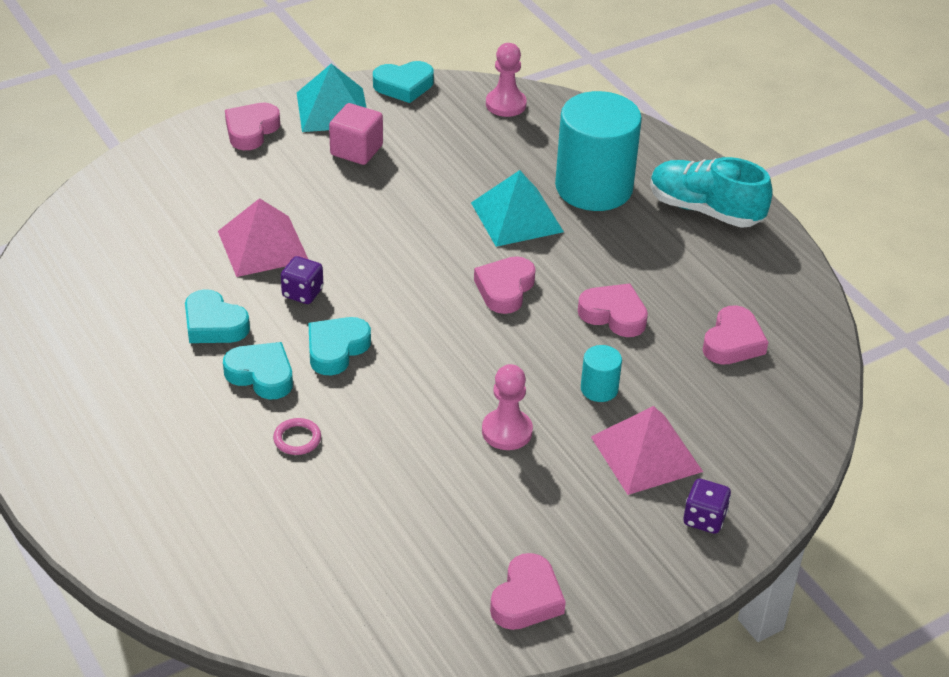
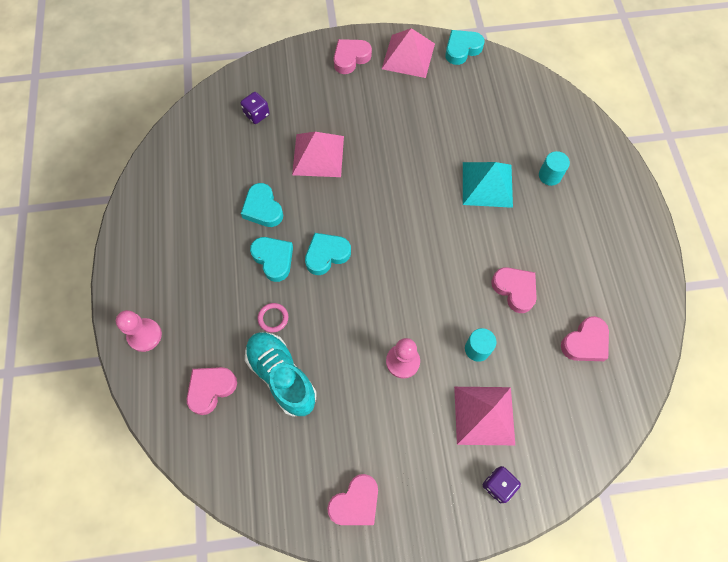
camera: 25 degrees right, 25 degrees up
purple dice [281,256,324,304] -> purple dice moved to [241,92,270,124]
turquoise pyramid [297,64,366,132] -> pink pyramid [382,28,435,78]
pink cube [329,103,383,165] -> none
turquoise heart [373,61,434,103] -> turquoise heart turned 135 degrees clockwise [445,30,485,65]
pink heart [474,256,536,314] -> pink heart moved to [187,367,237,415]
pink pawn [486,43,527,117] -> pink pawn moved to [116,310,162,352]
turquoise cylinder [555,91,642,211] -> turquoise cylinder [539,151,570,186], size x0.42
turquoise shoe [650,157,773,228] -> turquoise shoe moved to [245,332,316,417]

